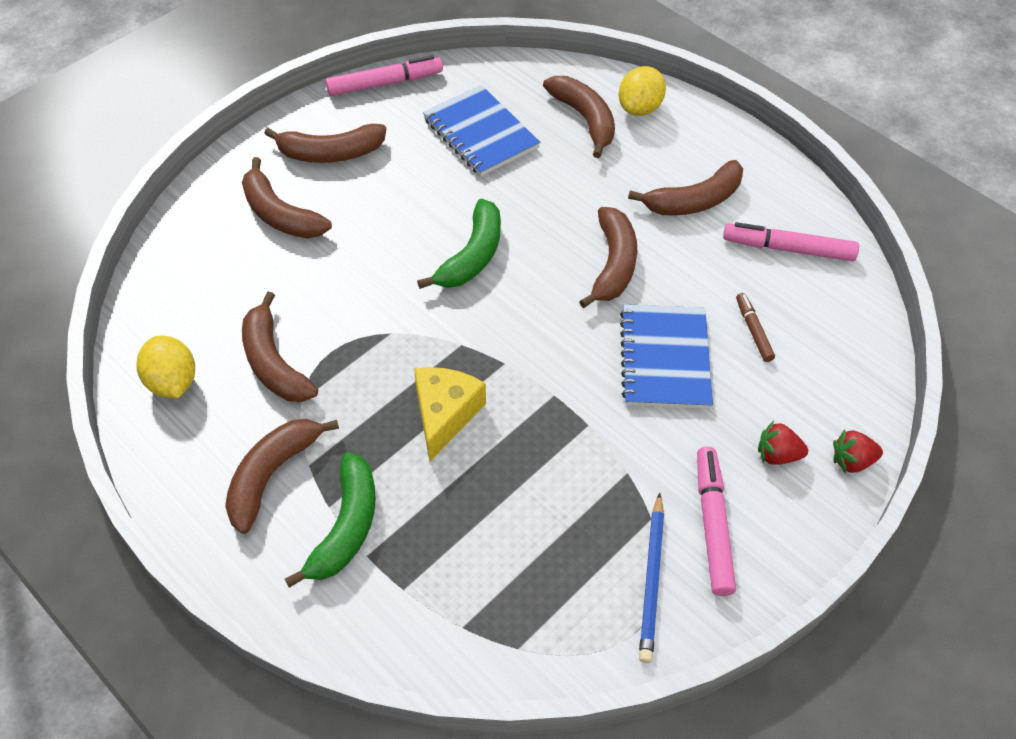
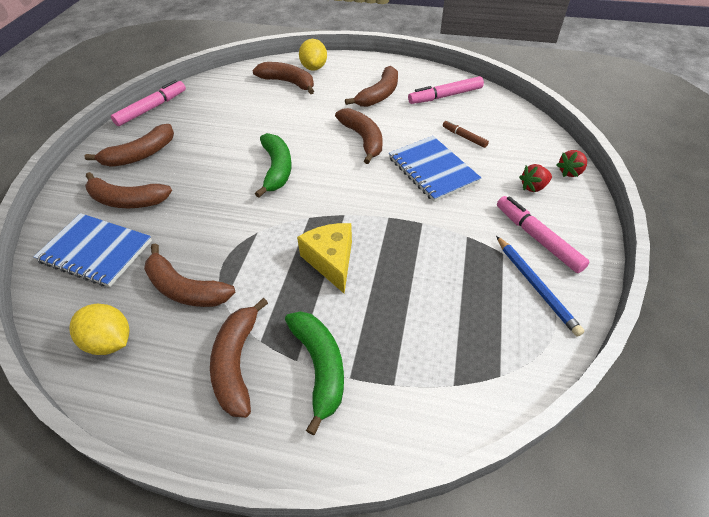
camera: 30 degrees left, 5 degrees down
blue notebook [423,85,540,176] -> blue notebook moved to [34,213,152,287]

